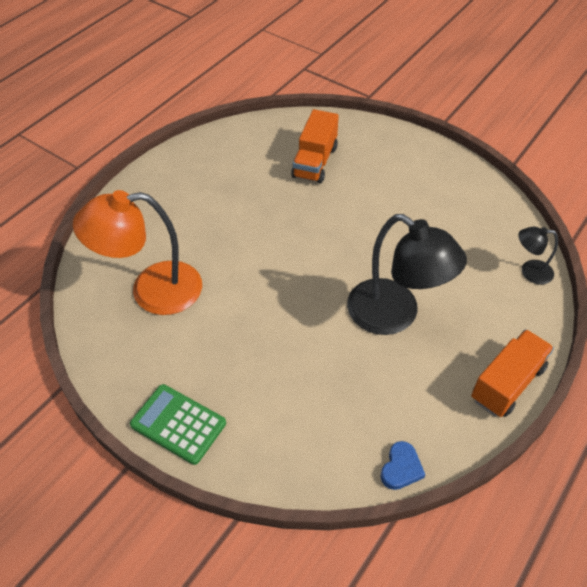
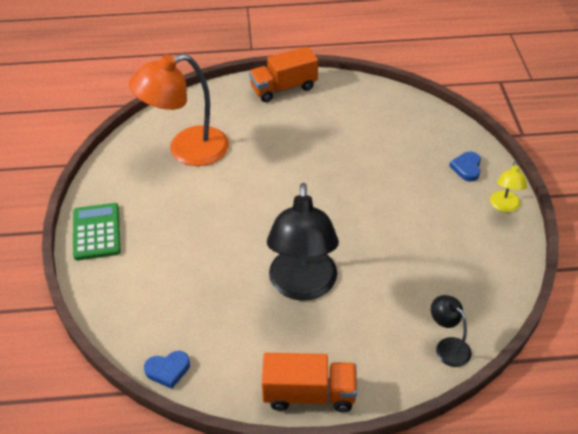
camera: 50 degrees right, 5 degrees down
orange lamp [73,190,202,315] -> orange lamp turned 60 degrees counterclockwise [129,54,229,166]
orange truck [291,109,339,183] -> orange truck moved to [249,46,318,102]
none -> blue heart [449,152,481,181]
none -> yellow lamp [490,161,527,212]

